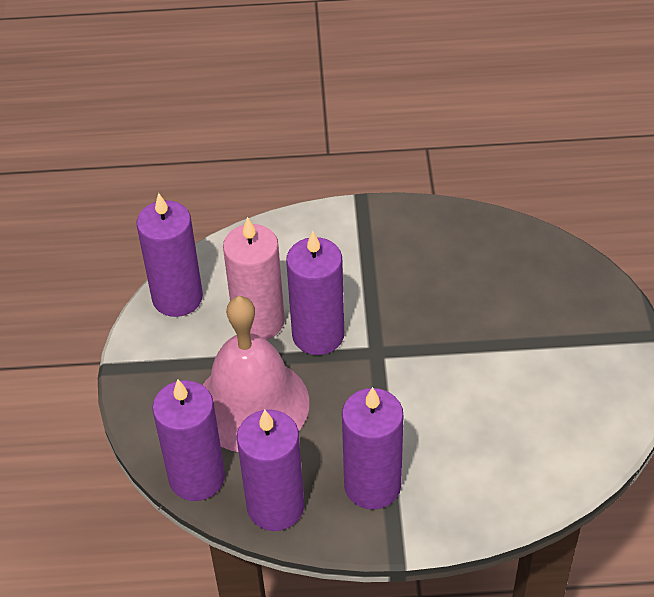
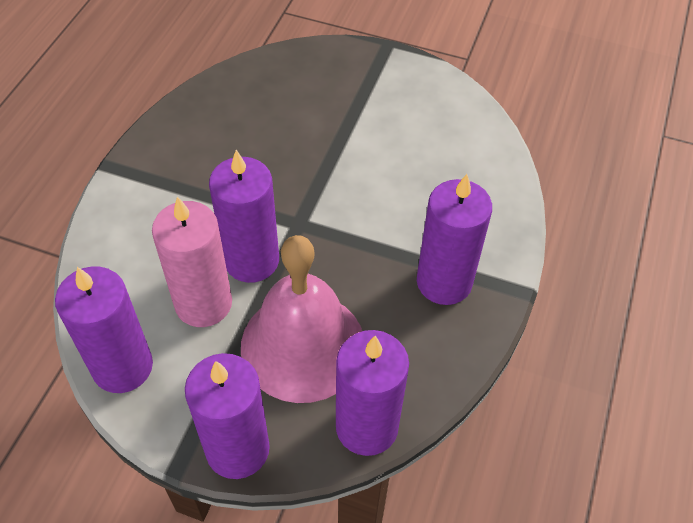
camera: 70 degrees left, 5 degrees up
purple candle [237,410,304,531] -> purple candle moved to [185,353,270,479]

